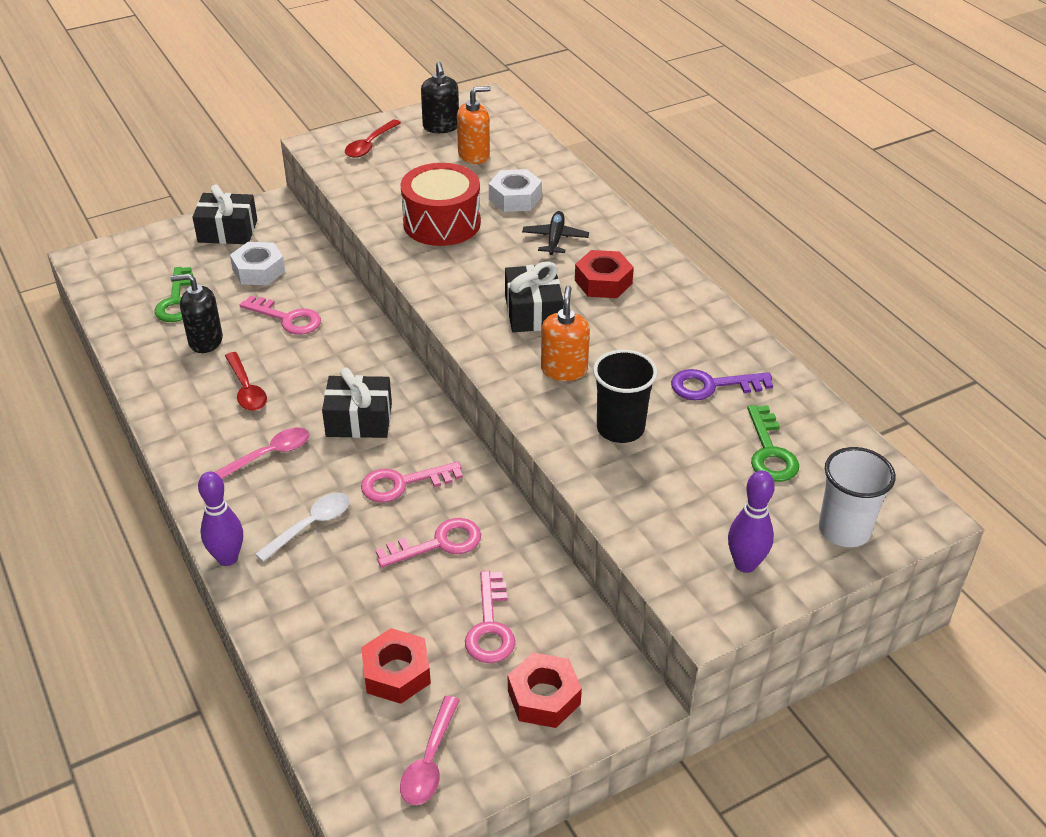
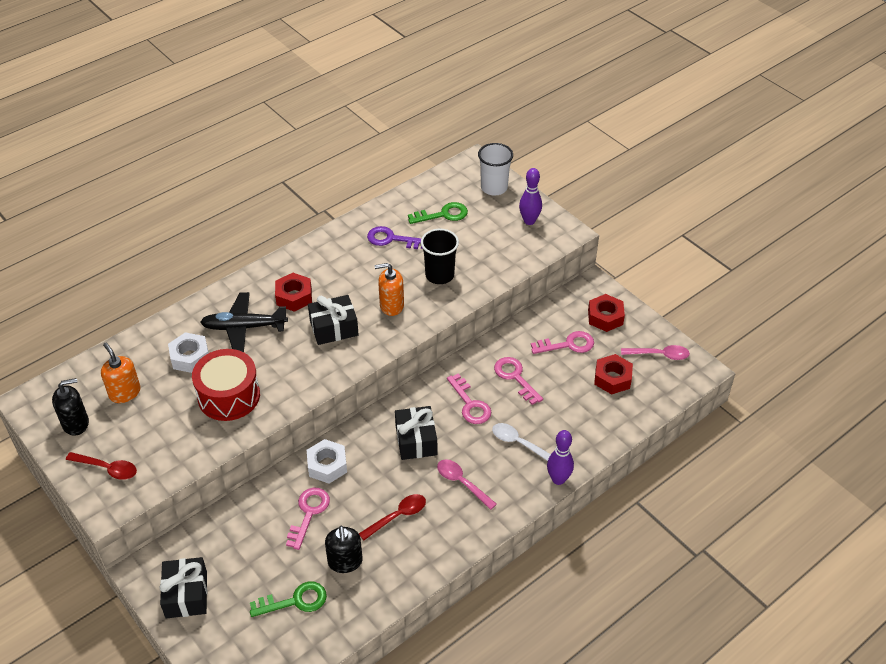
camera: 100 degrees left, 5 degrees up
white nut [230,242,285,285] -> white nut moved to [307,439,347,484]
black plane [522,211,589,255] -> black plane [200,292,288,352], size x1.62
purple key [671,369,773,400] -> purple key turned 120 degrees clockwise [367,226,423,249]

